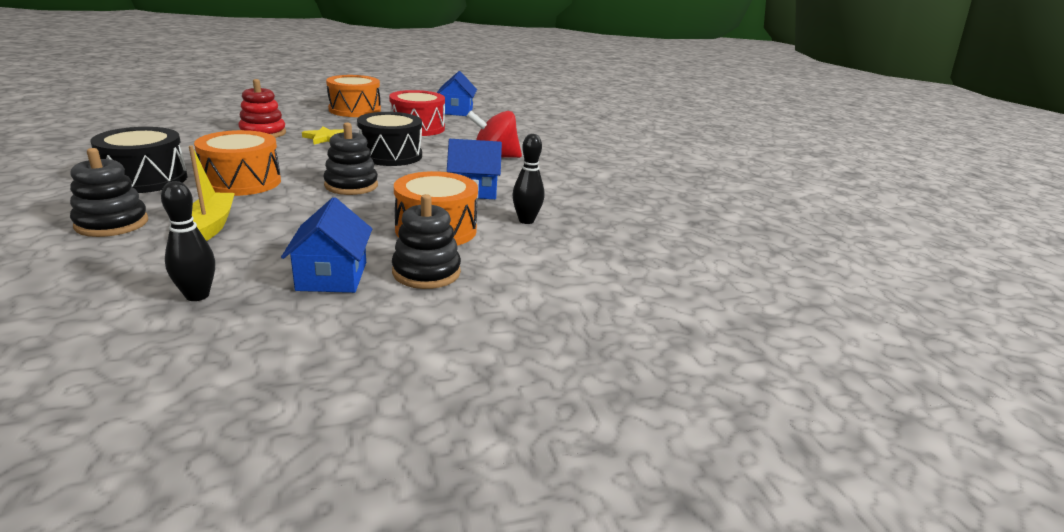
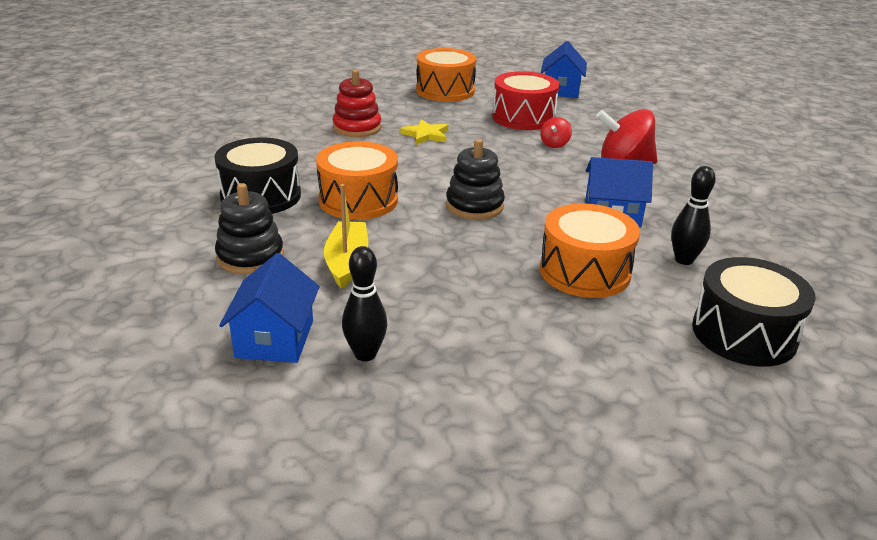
camera: 10 degrees right, 5 degrees up
blue house [281,197,372,293] -> blue house moved to [219,253,319,363]
black drum [357,112,422,166] -> black drum moved to [692,257,816,367]
black stacking toy [392,194,461,289] -> none
none -> red spinning top [540,117,572,148]

